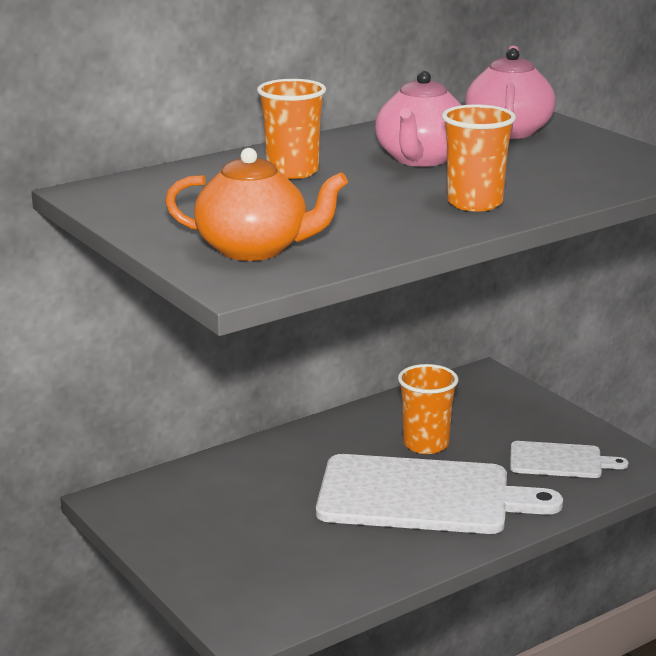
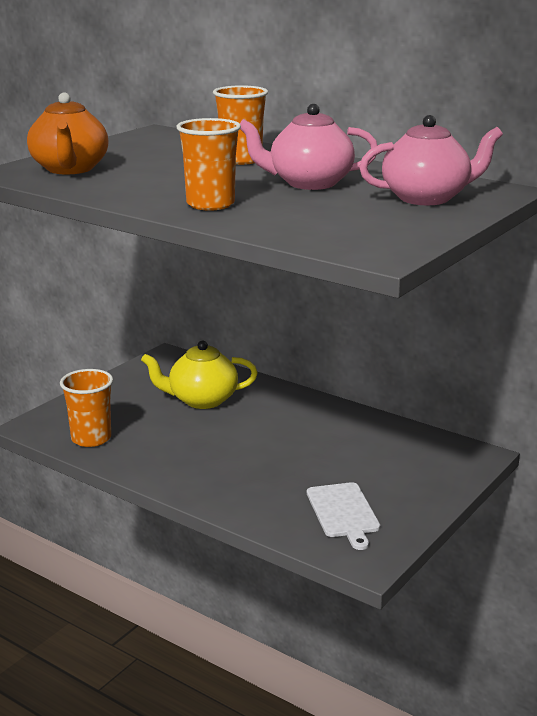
camera: 70 degrees right, 0 degrees up
white cutting board [316,454,563,534] -> none
orange cup [398,364,459,454] -> orange cup moved to [60,369,113,447]
none -> yellow teapot [141,341,258,409]

